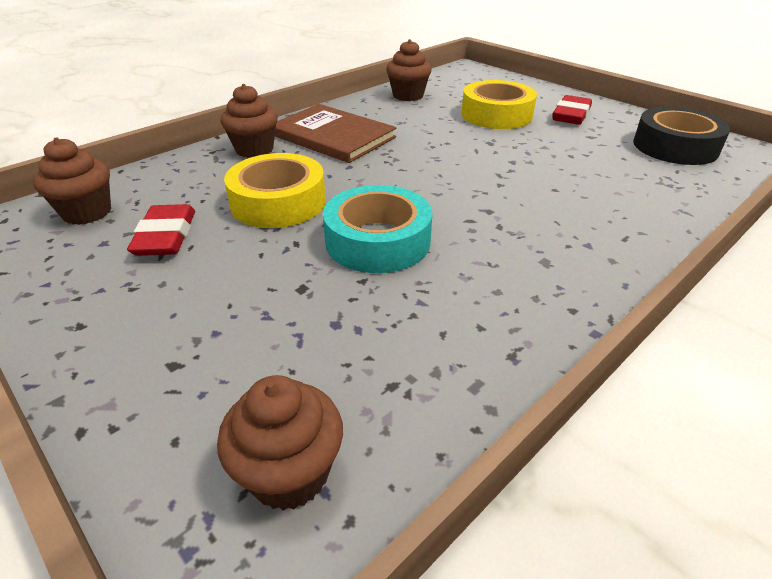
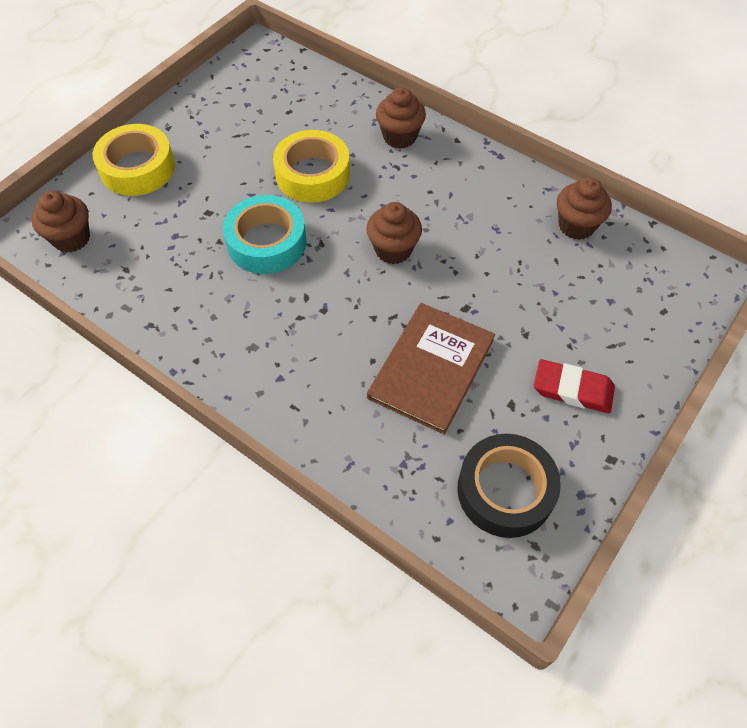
camera: 80 degrees right, 20 degrees up
brown cupcake [33,137,111,225] -> brown cupcake moved to [366,202,422,264]
red eraser [127,204,195,256] -> none
brown book [275,104,396,163] -> brown book moved to [367,303,495,434]
yellow tape [461,80,537,129] -> yellow tape moved to [93,124,175,196]

